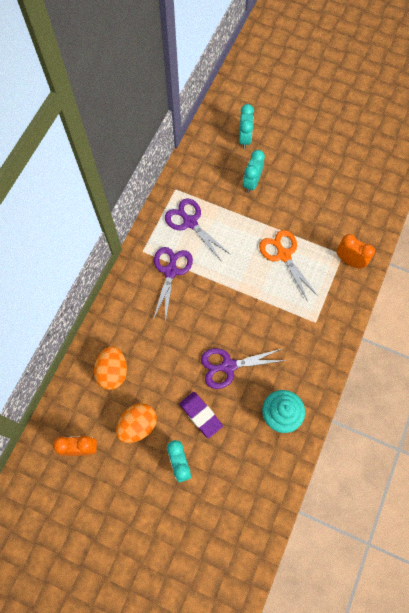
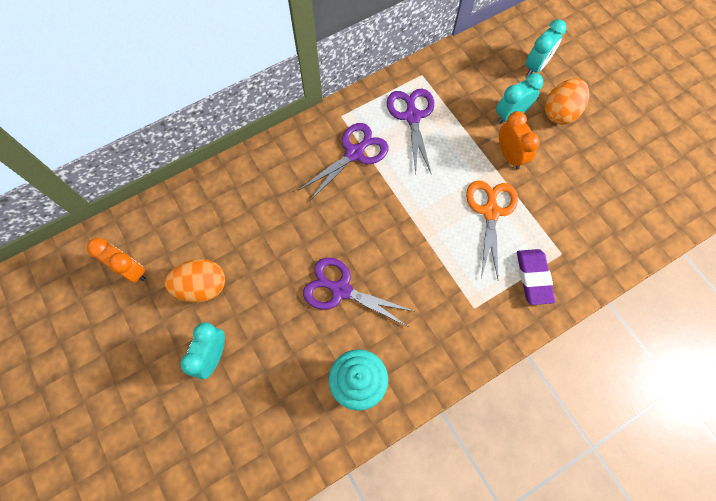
camera: 35 degrees right, 0 degrees up
orange egg [94,346,127,390] -> orange egg moved to [545,78,589,125]
purple eraser [179,392,223,438] -> purple eraser moved to [517,249,555,305]
orange clock [337,234,375,268] -> orange clock moved to [499,111,540,170]

